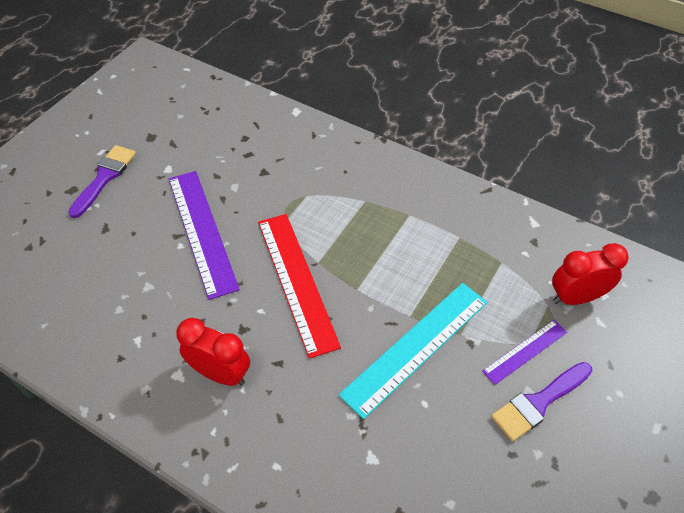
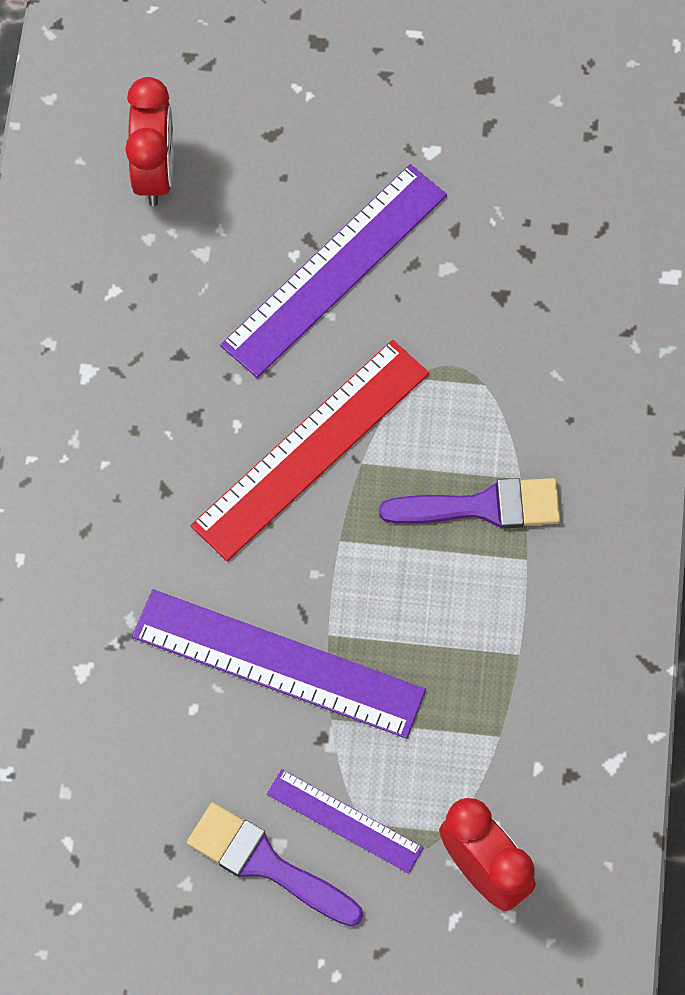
camera: 65 degrees right, 15 degrees up
purple brush [68,145,136,218] -> purple brush moved to [379,478,561,529]
red clock [176,318,250,386] -> red clock moved to [125,77,173,206]
turquoise ruler [339,283,487,419] -> purple ruler [132,589,426,739]

